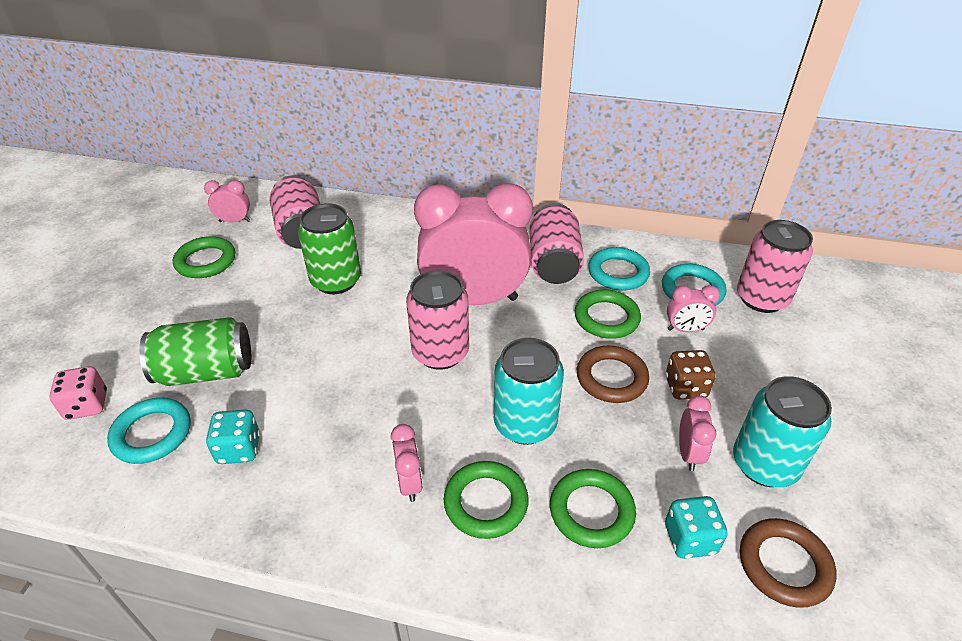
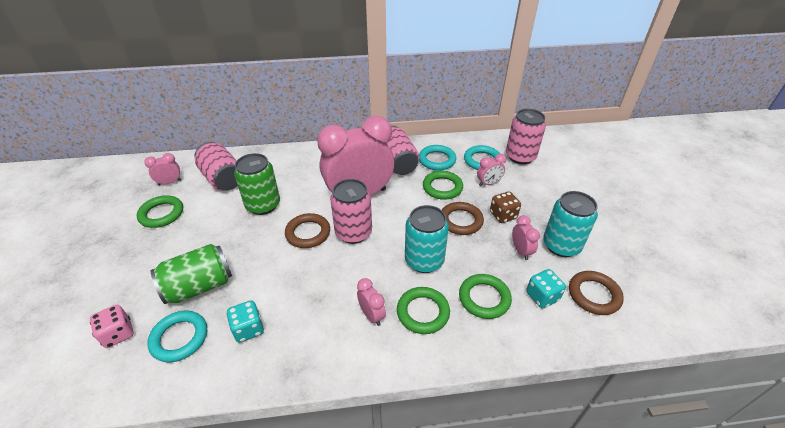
camera: 20 degrees left, 0 degrees up
none -> brown ring [285,213,330,248]

